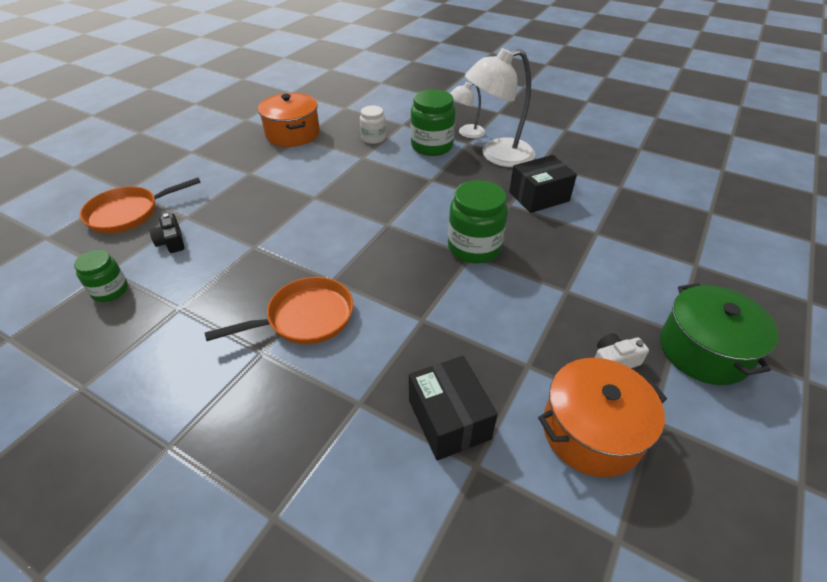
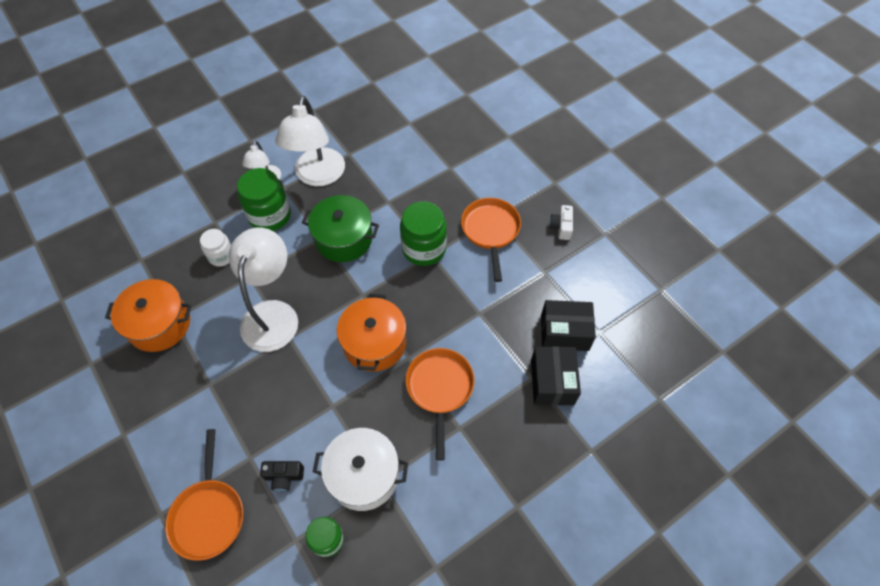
camera: 65 degrees left, 15 degrees up
black box [509,155,577,213] -> black box moved to [531,346,581,405]
orange pot [538,358,667,477] -> orange pot moved to [337,294,406,372]
green pot [660,283,779,385] -> green pot moved to [302,195,379,262]
none -> white lamp [229,228,298,352]
none -> white pot [313,428,408,511]
none -> orange pan [461,198,521,282]

